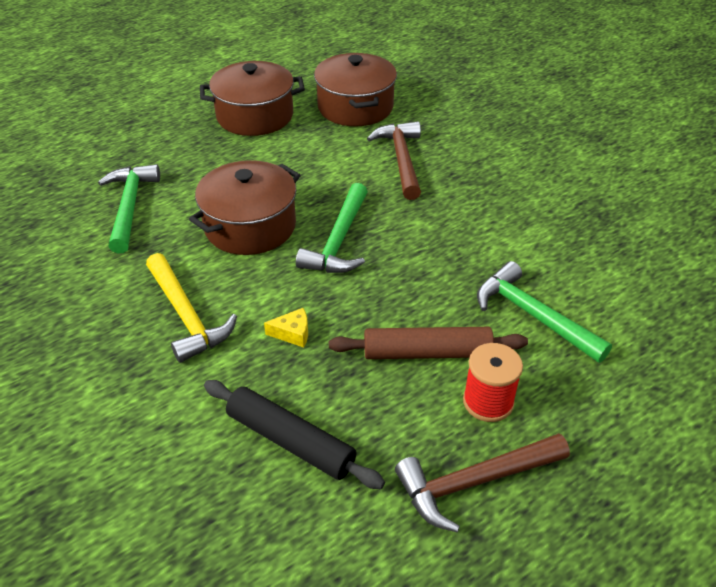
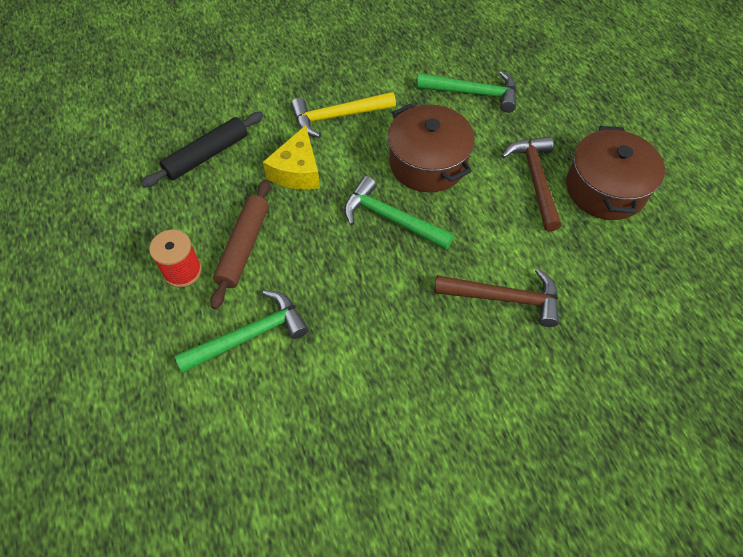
camera: 105 degrees right, 15 degrees up
yellow cheese [264,308,308,348] -> yellow cheese [263,125,320,190], size x1.94
brown pot [314,53,397,126] -> none
brown hammer [395,433,570,532] -> brown hammer moved to [501,136,562,231]

